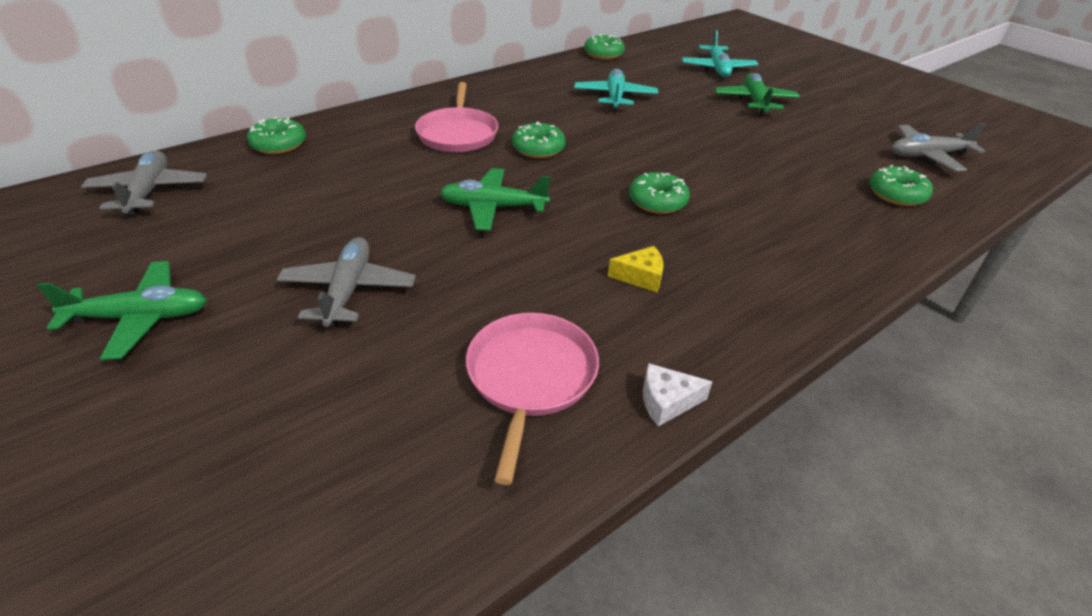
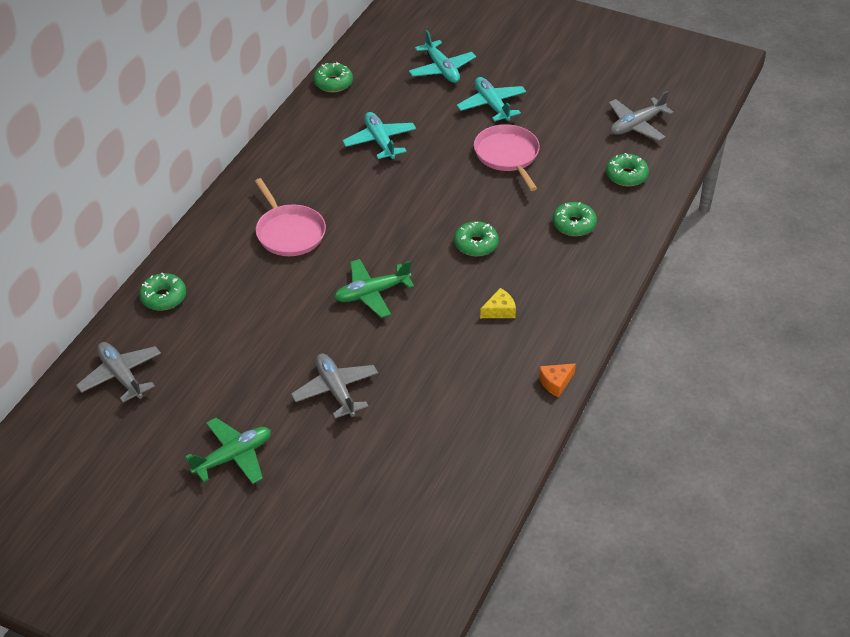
camera: 25 degrees left, 5 degrees up
pink pan [466,313,599,485] -> pink pan moved to [474,124,540,191]
green donut [512,122,566,158] -> green donut moved to [552,202,597,236]
white cheese [643,363,712,426] -> orange cheese [539,363,576,398]
green plane [715,73,800,116] -> turquoise plane [457,77,526,123]

